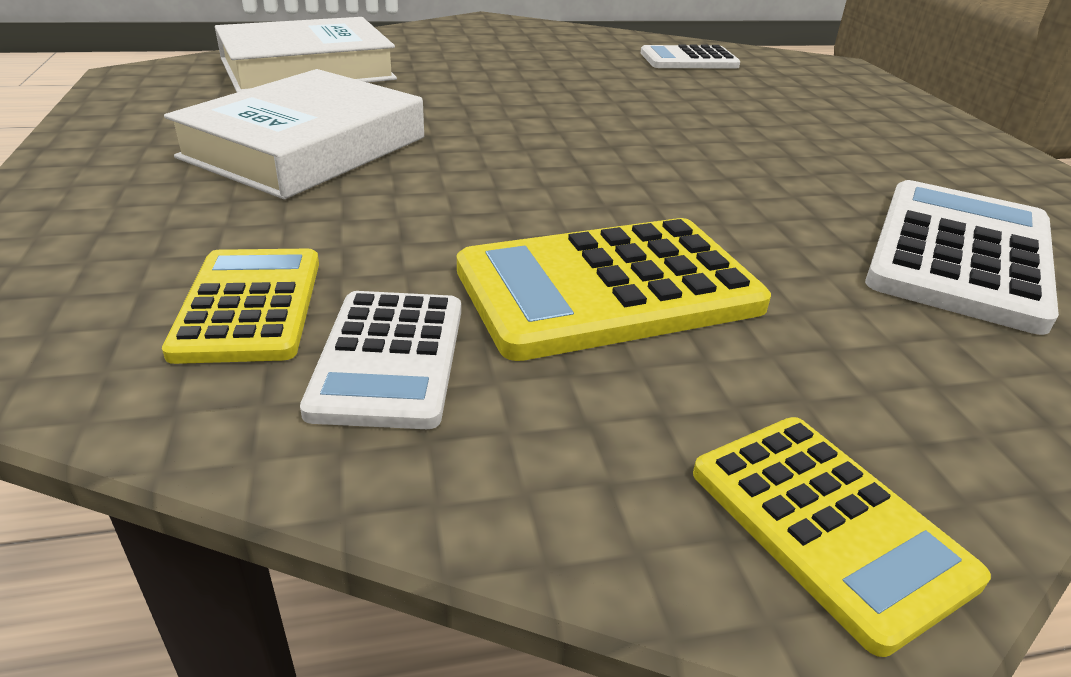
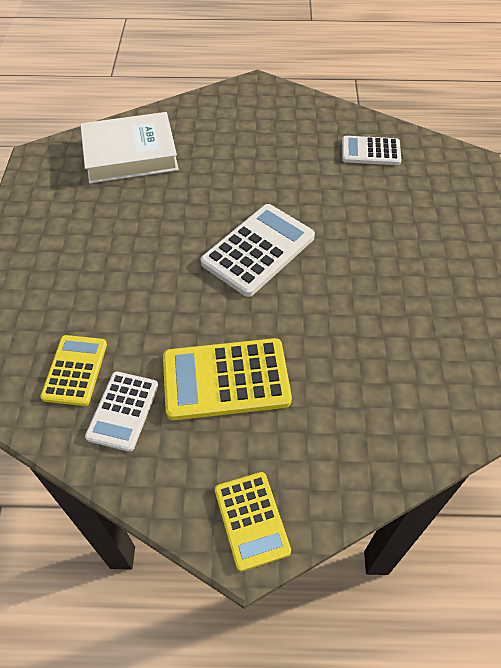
camera: 15 degrees right, 20 degrees up
white book [164,69,424,199] -> none
white calculator [865,180,1059,335] -> white calculator moved to [201,204,315,297]

